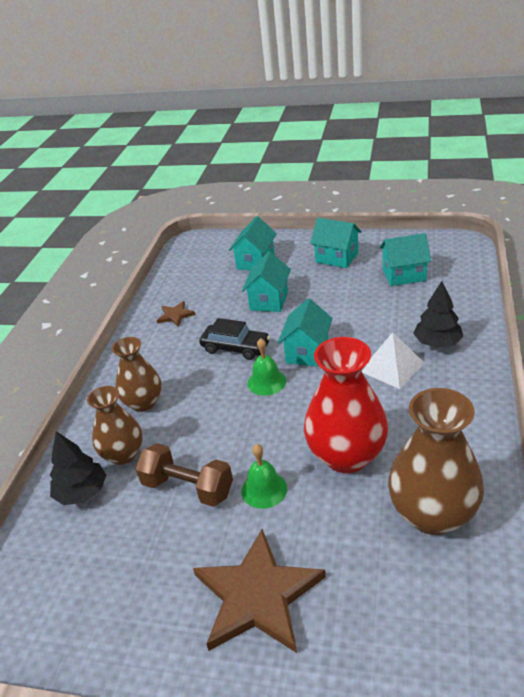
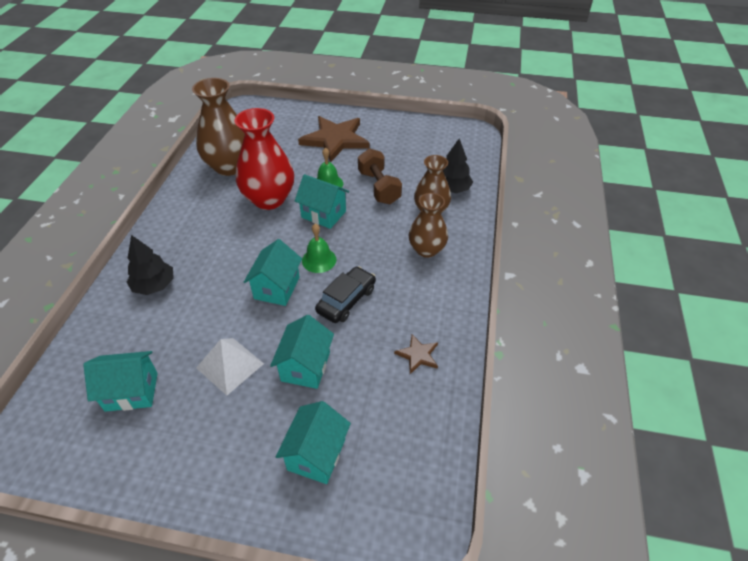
camera: 175 degrees right, 10 degrees up
brown dumbbell [135,443,233,507] -> brown dumbbell turned 45 degrees clockwise [358,148,402,204]
black car [199,318,270,360] -> black car turned 105 degrees clockwise [315,266,376,323]
turquoise house [310,218,362,268] -> turquoise house moved to [295,174,349,229]
white pyramid [362,332,424,389] -> white pyramid moved to [196,338,264,395]

